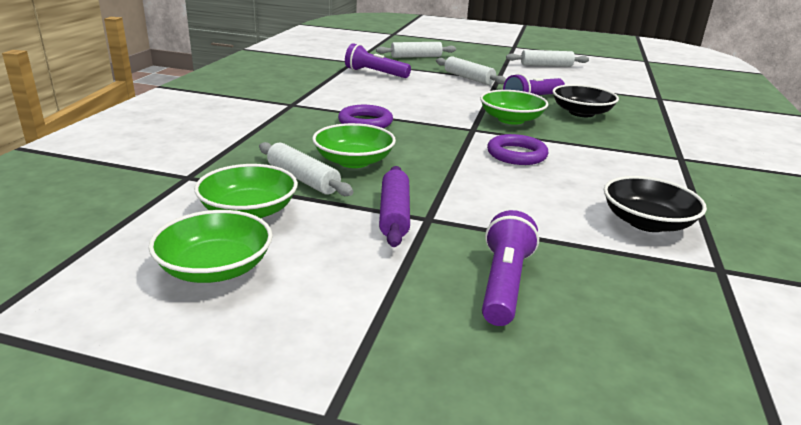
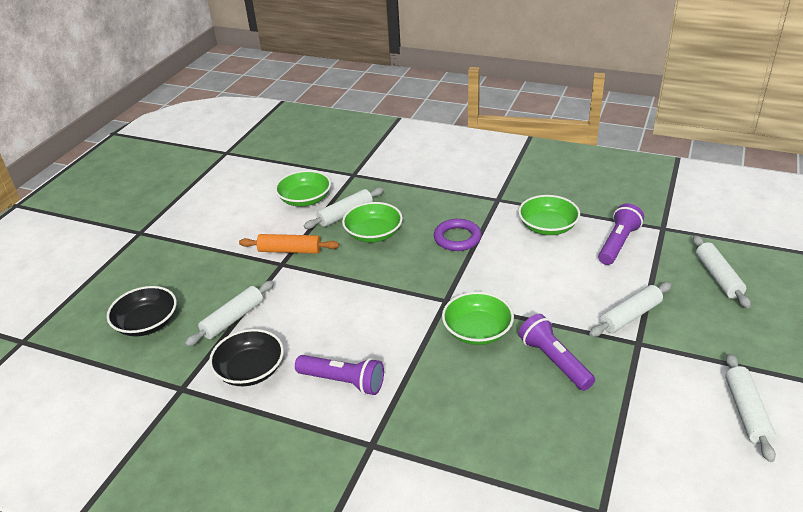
camera: 100 degrees right, 10 degrees up
green bowl [148,210,273,283] -> green bowl moved to [518,195,580,235]
purple rolling pin [379,166,410,247] -> orange rolling pin [239,234,339,254]
purple flashlight [482,210,539,326] -> purple flashlight moved to [295,355,384,395]
purple ring [487,134,549,165] -> none
black bowl [553,84,619,117] -> black bowl moved to [107,286,177,337]
none -> white rolling pin [185,280,274,347]

